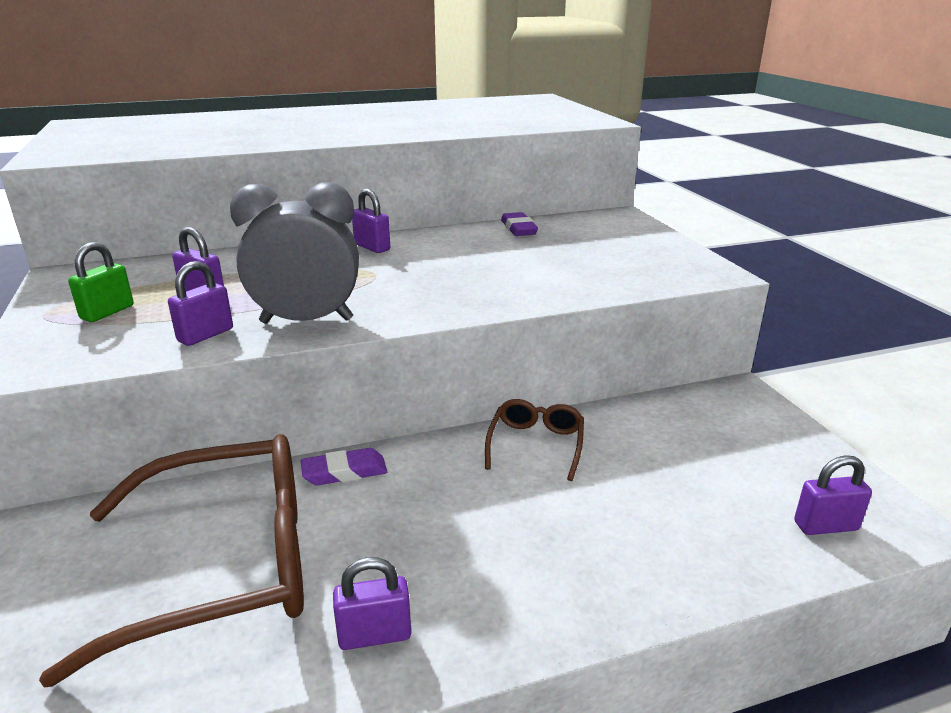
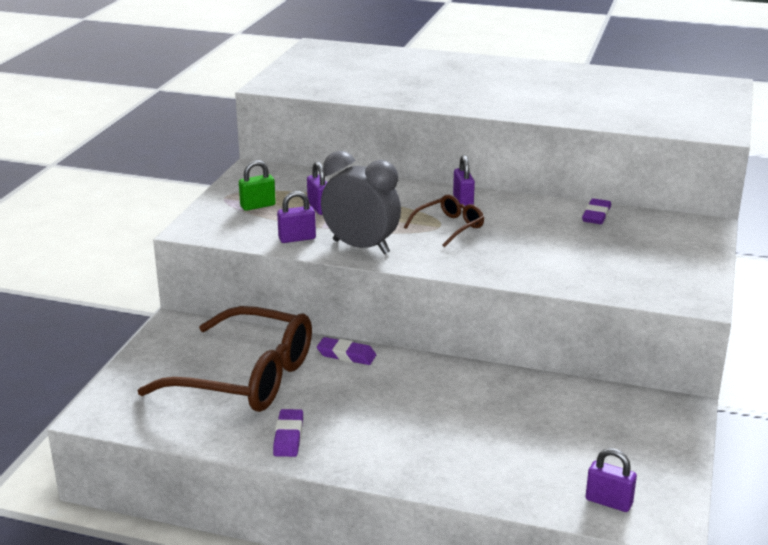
camera: 35 degrees right, 0 degrees up
purple padlock [333,557,411,650] -> purple eraser [273,409,303,457]
brown glasses [485,399,584,481] -> brown glasses moved to [404,194,484,247]

